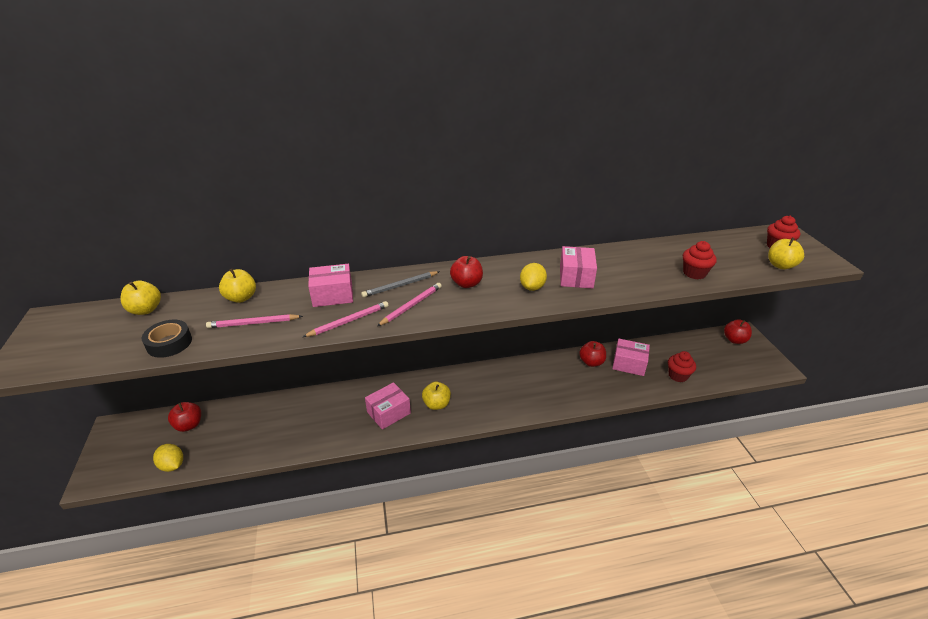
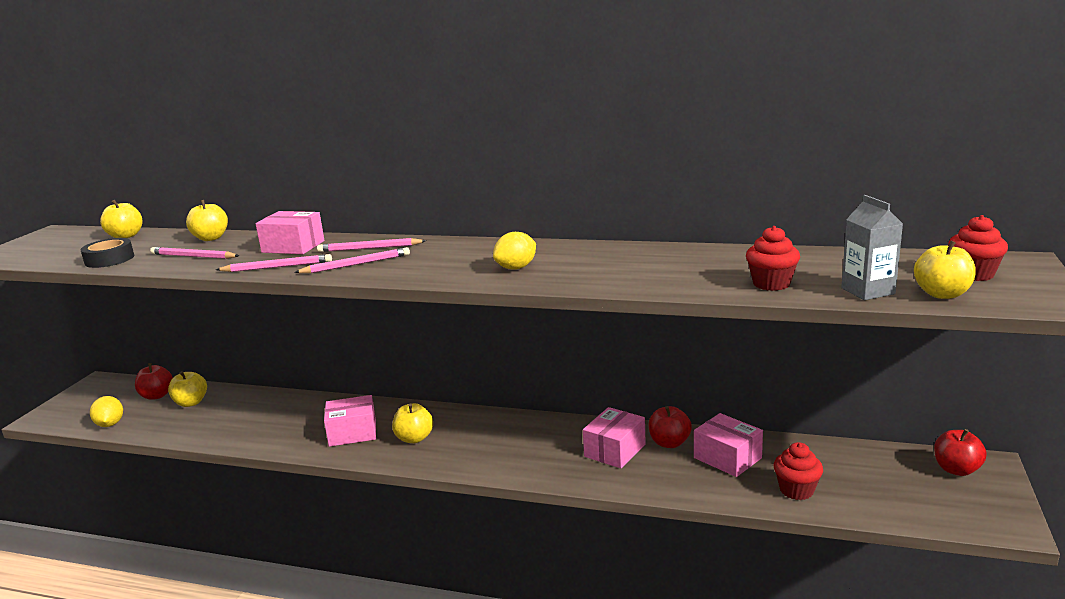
camera: 30 degrees right, 15 degrees down
grey pencil [361,271,440,298] -> pink pencil [317,238,426,252]
red apple [450,256,483,288] -> none
pink box [560,246,597,288] -> pink box moved to [583,407,646,468]
none -> yellow apple [168,371,207,407]
none -> grey carton [841,195,903,300]

